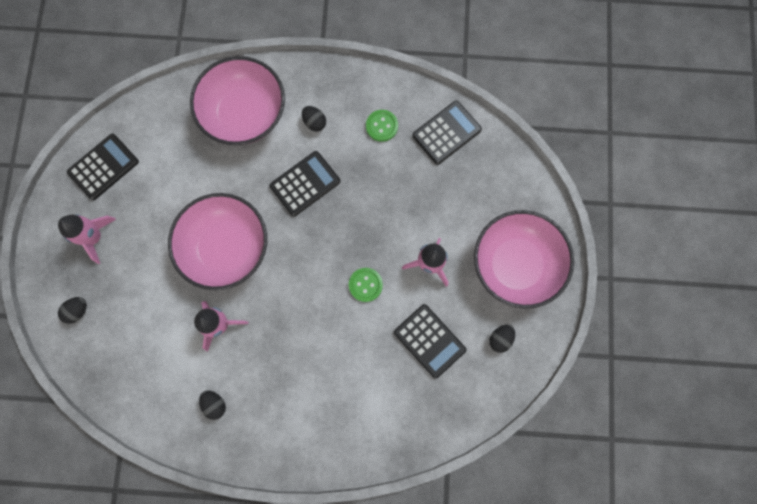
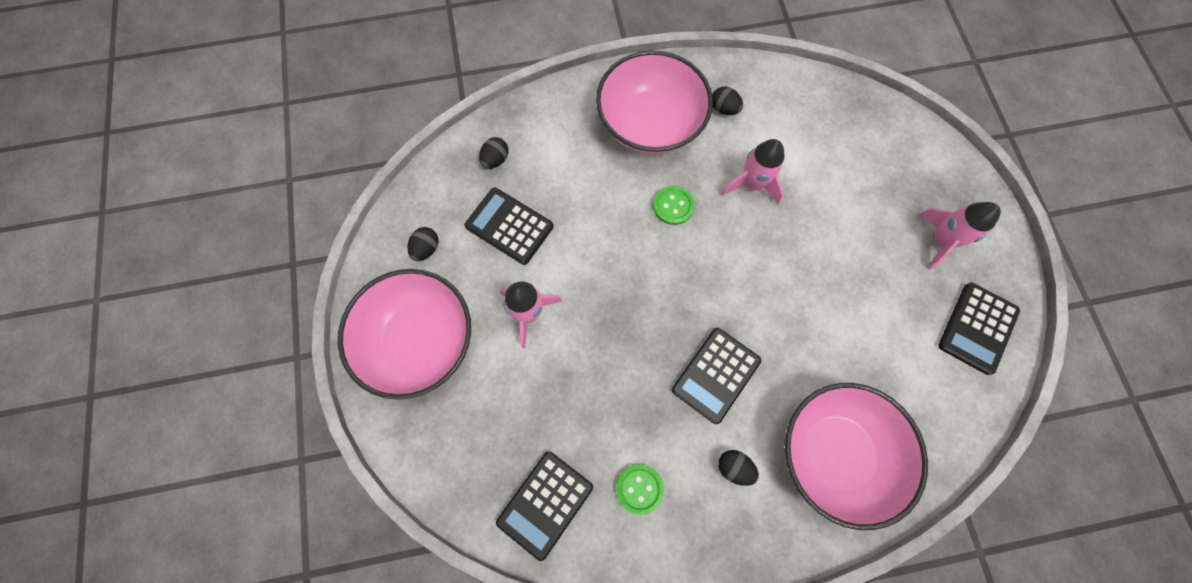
camera: 165 degrees right, 5 degrees down
black egg [58,297,87,324] -> black egg moved to [479,137,509,169]
pink bowl [168,193,267,290] -> pink bowl moved to [596,50,713,155]
green button [349,268,383,302] -> green button moved to [653,186,694,225]

